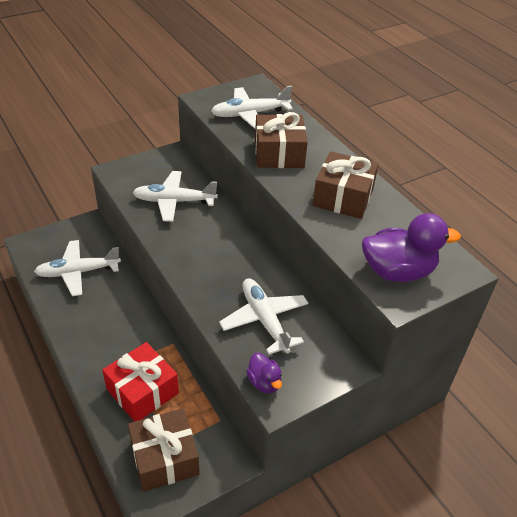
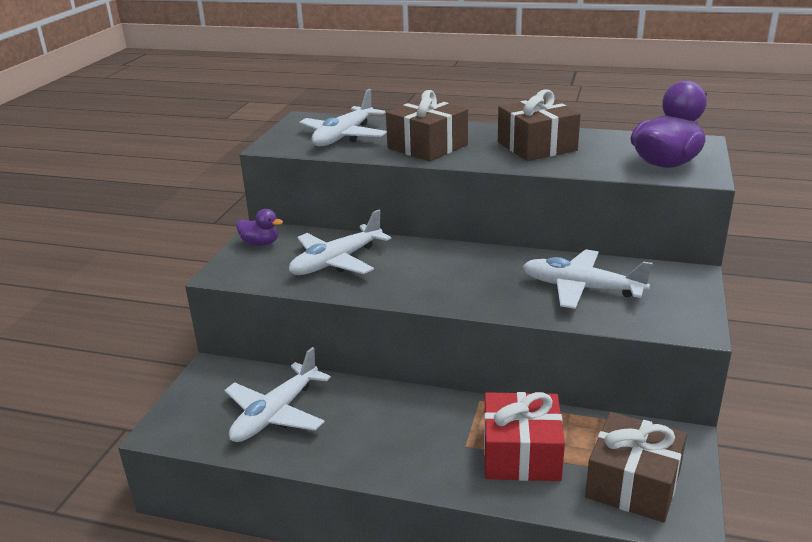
camera: 40 degrees left, 15 degrees down
purple duck [246,353,282,393] -> purple duck moved to [236,209,283,246]

